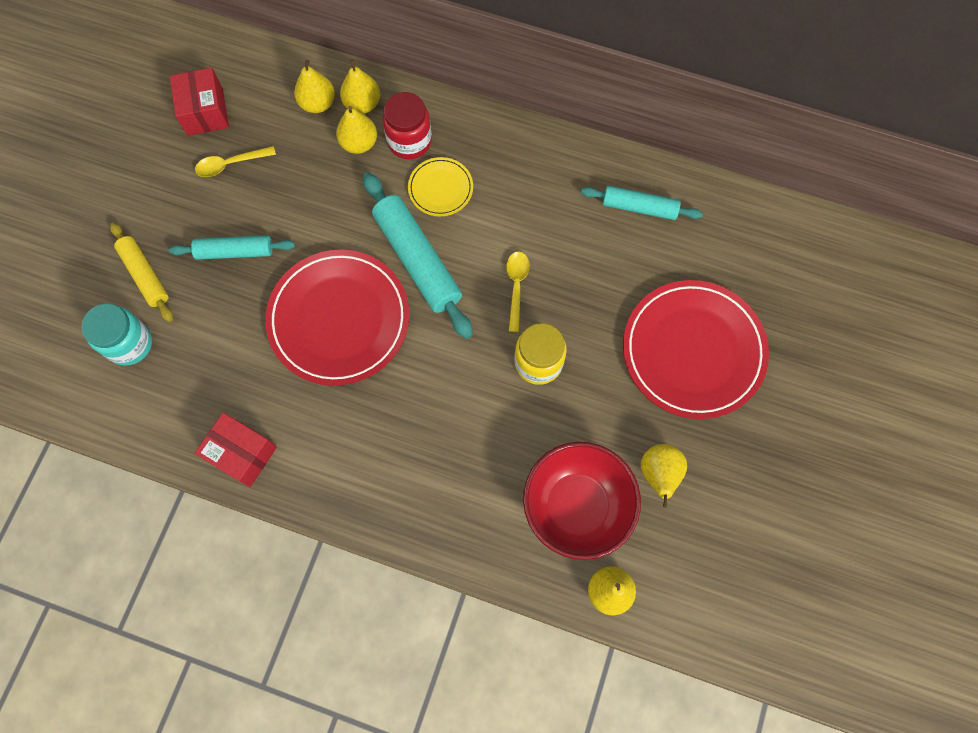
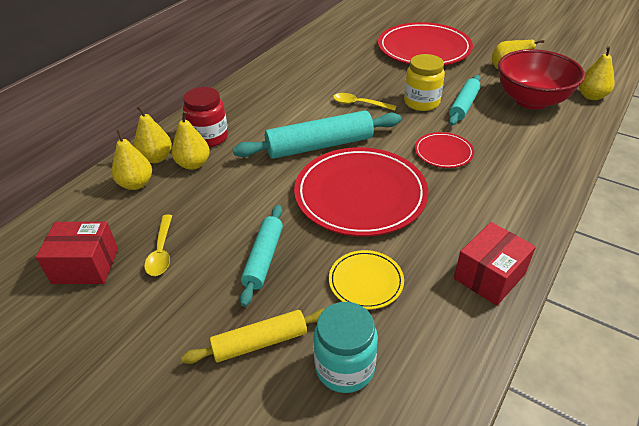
camera: 75 degrees left, 30 degrees down
yellow plate [408,157,473,216] -> yellow plate moved to [329,250,404,309]
turquoise rolling pin [581,186,703,220] -> turquoise rolling pin moved to [449,75,481,126]
none -> red plate [415,132,474,168]

